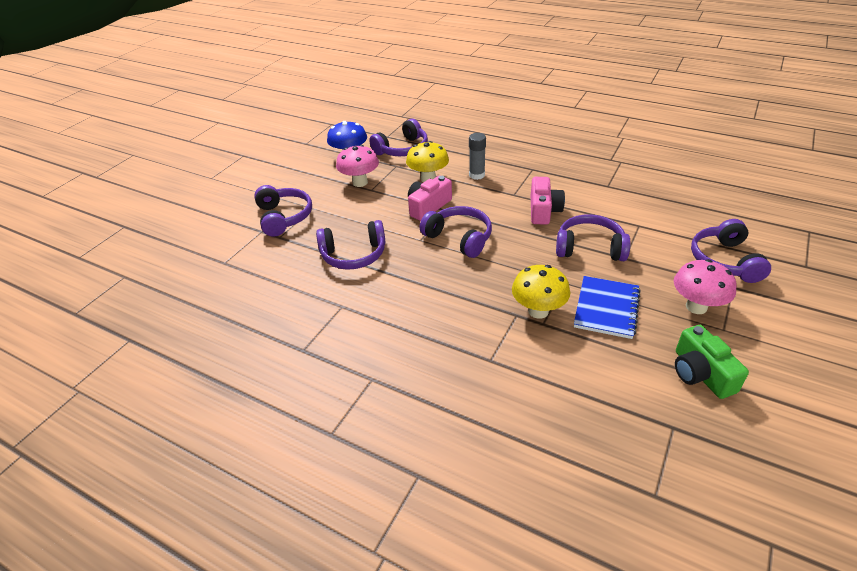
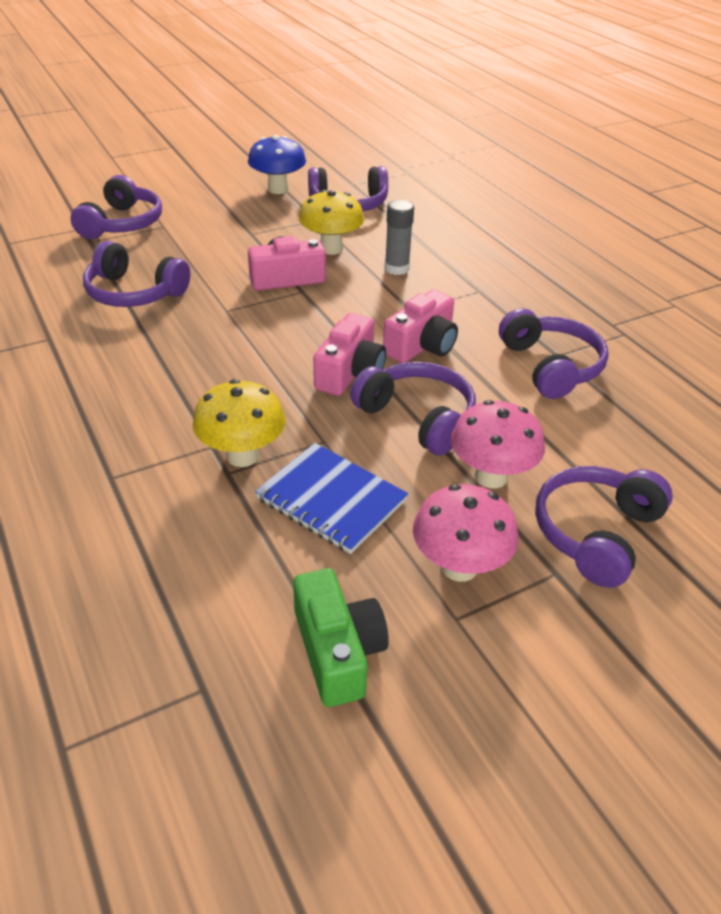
camera: 30 degrees right, 0 degrees up
pink mushroom [336,145,379,187] -> pink mushroom moved to [451,400,545,488]
purple headphones [420,206,492,258] -> purple headphones moved to [499,308,609,399]
blue notebook [574,276,641,339] -> blue notebook turned 75 degrees clockwise [255,443,408,554]
green camera [675,325,749,399] -> green camera turned 150 degrees clockwise [293,568,389,707]
none -> pink camera [313,313,386,396]

